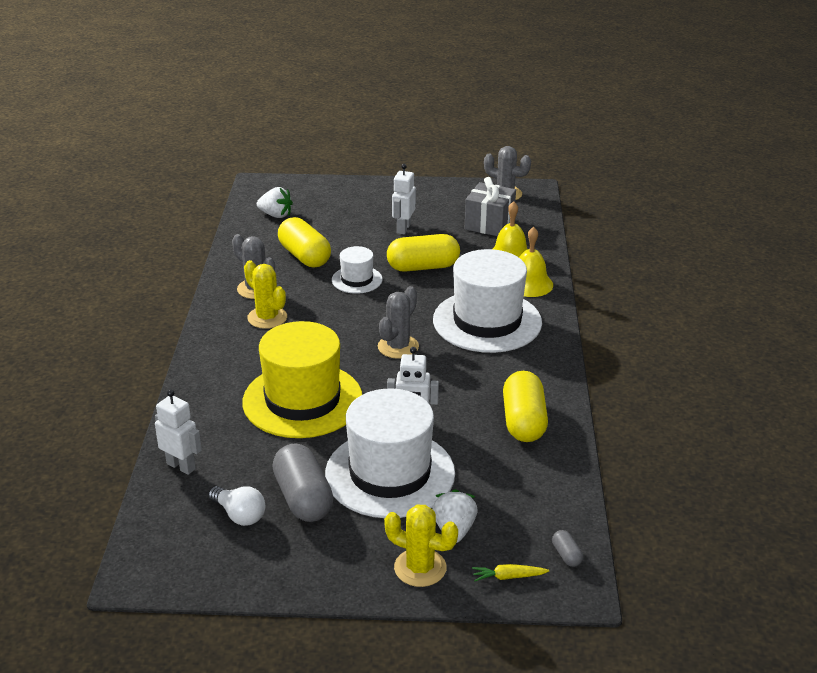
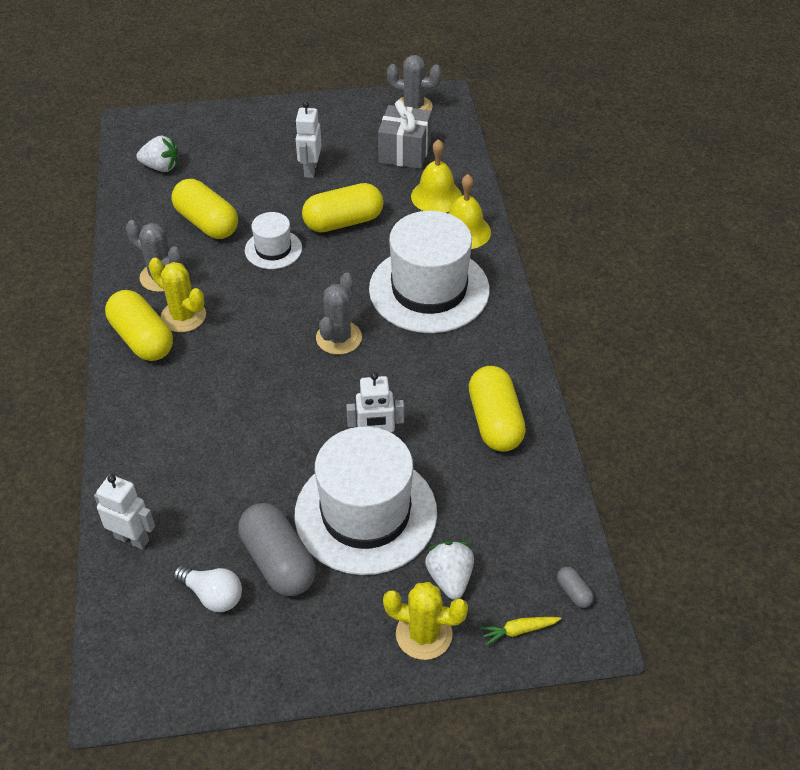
camera: 10 degrees left, 15 degrees up
yellow hat [242,321,362,438] -> none
none -> yellow capsule [105,290,173,361]

